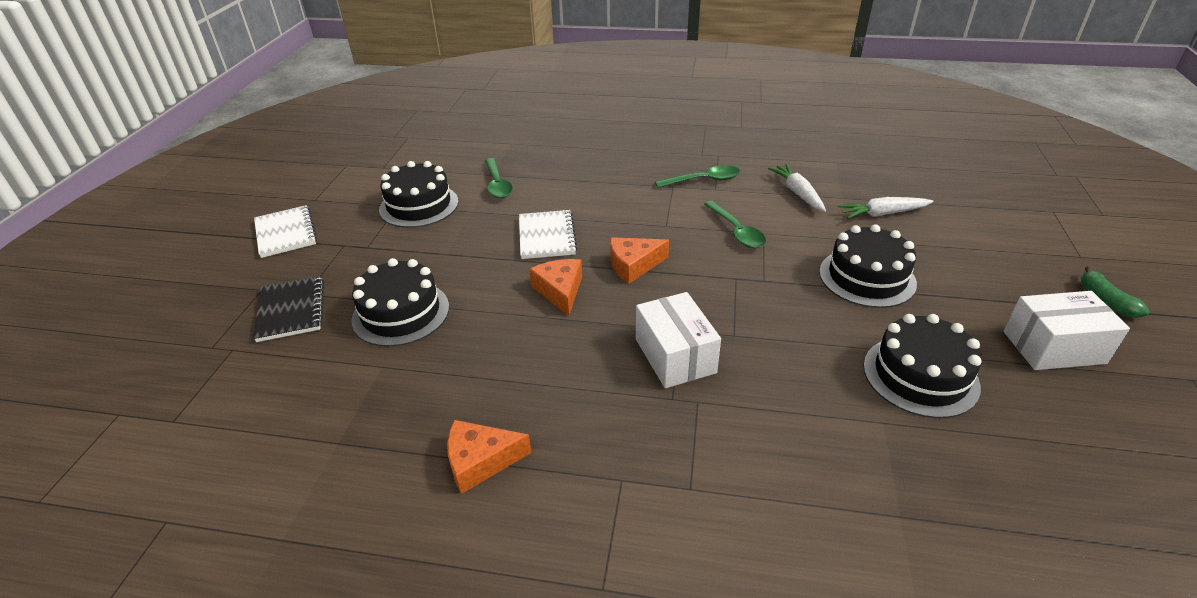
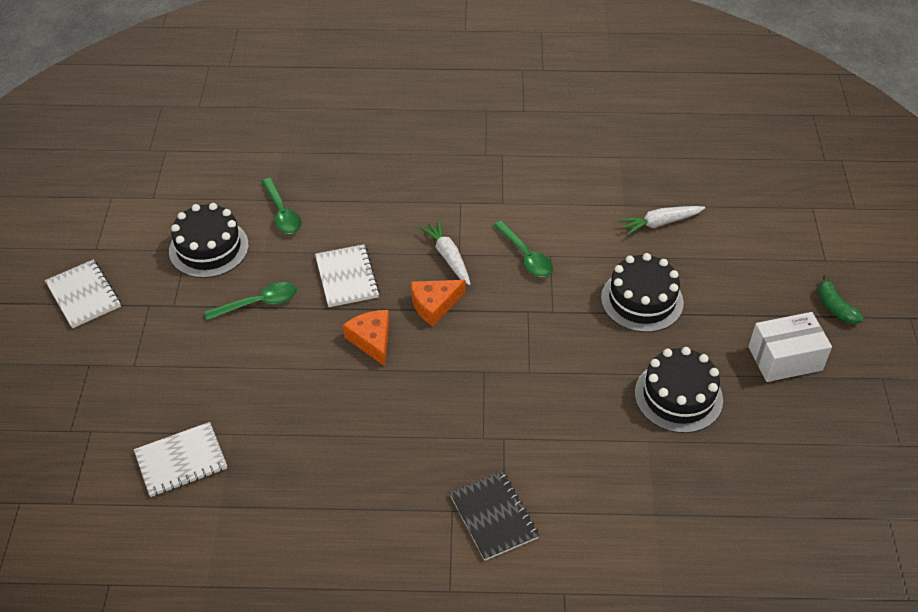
camera: 10 degrees left, 10 degrees up
black notebook [253,276,324,342] -> black notebook moved to [449,471,539,561]
black cake [351,258,449,347] -> none
orange cheese [447,420,532,494] -> none
white box [636,292,721,388] -> none
green spoon [655,165,740,188] -> green spoon moved to [205,282,297,320]
white carrot [768,164,826,212] -> white carrot moved to [419,220,471,285]
none -> white notebook [134,422,227,497]

